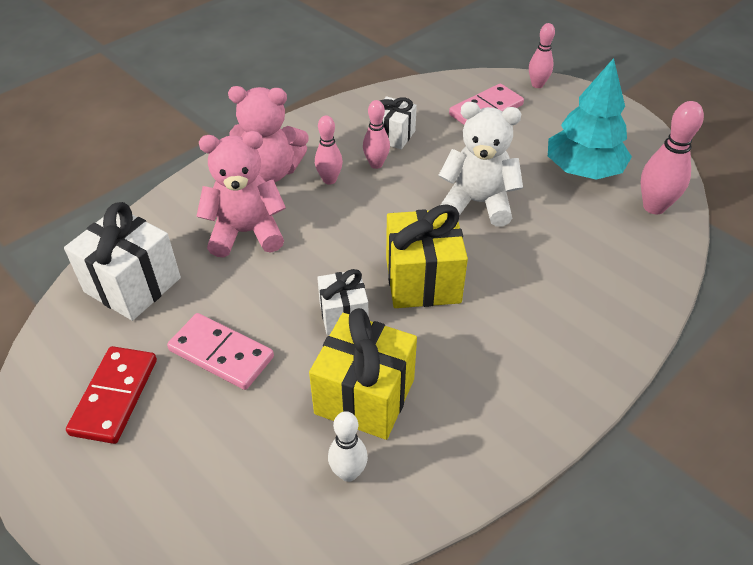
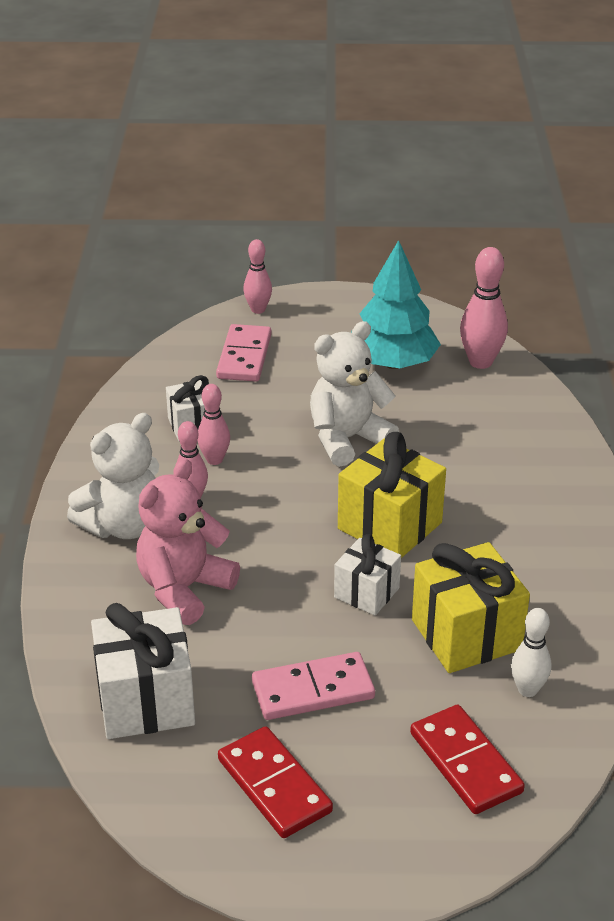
camera: 45 degrees left, 10 degrees down
pink teddy bear [228,86,308,182] -> white teddy bear [67,413,159,539]
none -> red domino [410,705,525,814]

